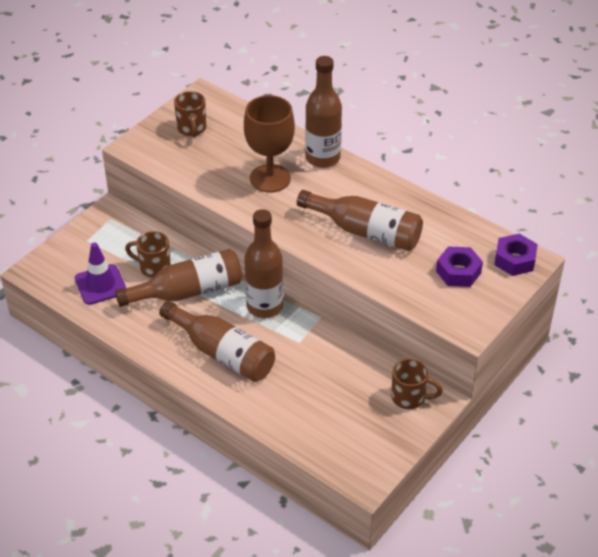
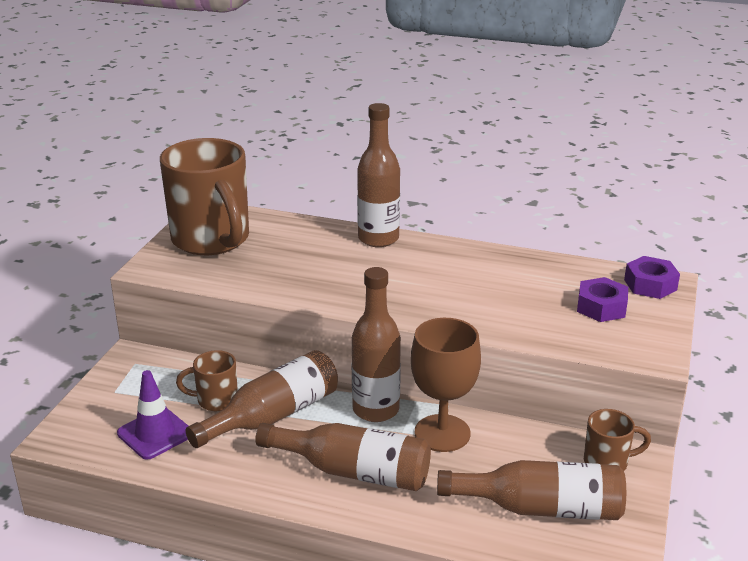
camera: 20 degrees left, 15 degrees down
brown mug [174,91,206,137] -> brown mug [160,138,249,255], size x2.19
brown goblet [244,95,295,192] -> brown goblet moved to [411,318,481,452]
brown bottle [297,190,423,251] -> brown bottle moved to [437,460,626,520]

